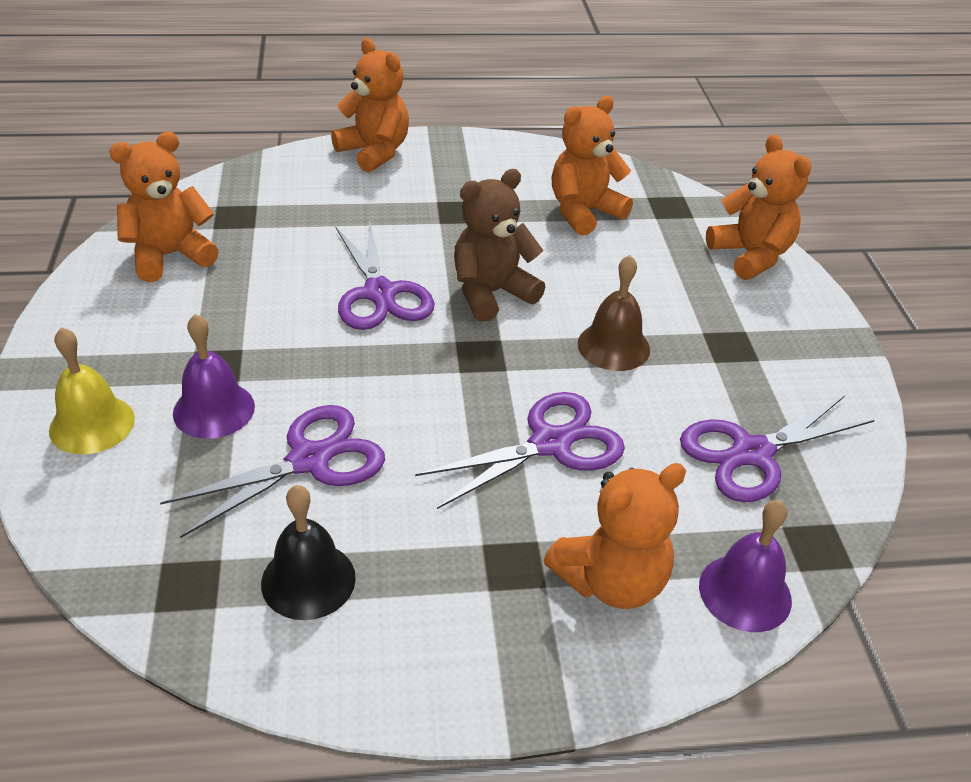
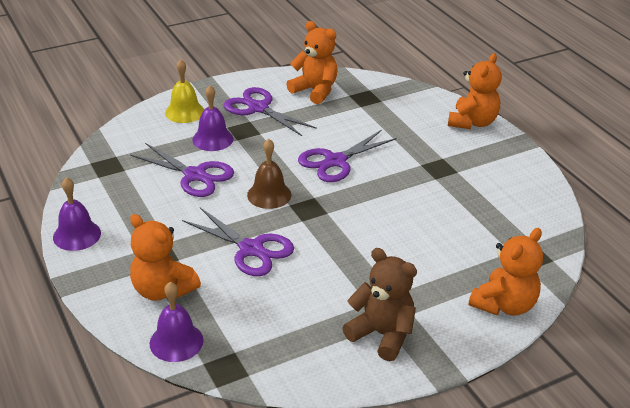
camera: 70 degrees right, 5 degrees down
black bell [261,485,356,620] -> none
brown teddy bear [454,169,545,322] -> brown teddy bear moved to [342,248,417,361]
orange teddy bear [551,96,633,236] -> none
brown bell [578,255,650,371] -> brown bell moved to [247,139,291,209]
purple scissors [680,396,874,502] -> purple scissors moved to [224,87,317,136]
none -> purple bell [53,177,101,251]

